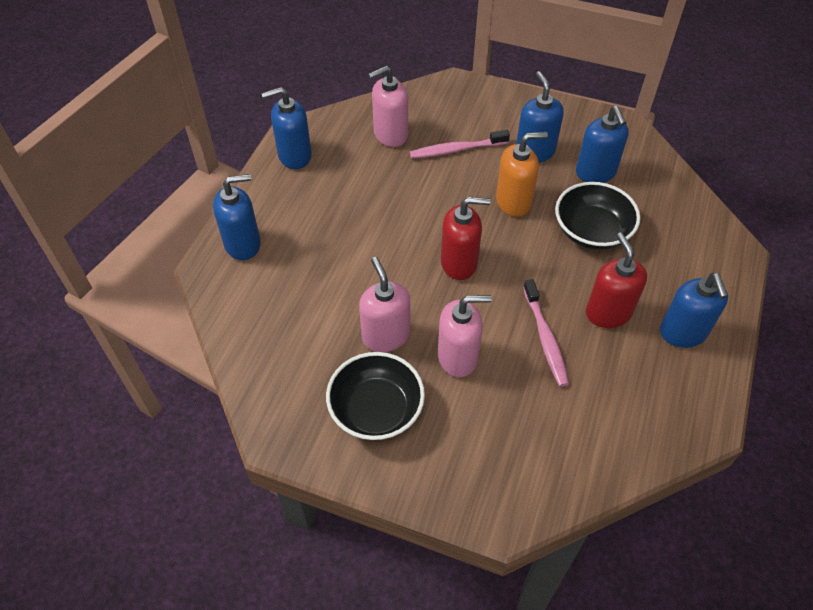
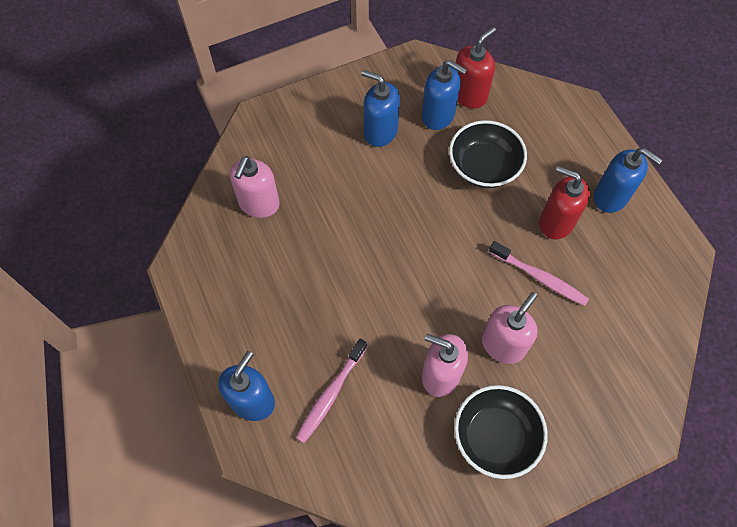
camera: 45 degrees left, 10 degrees up
blue soap dispenser [261,87,312,169] -> none
pink toothbrush [410,130,510,159] -> pink toothbrush moved to [296,339,367,443]
red soap dispenser [441,197,491,280] -> red soap dispenser moved to [456,27,496,108]
orange soap dispenser [496,132,548,217] -> none

